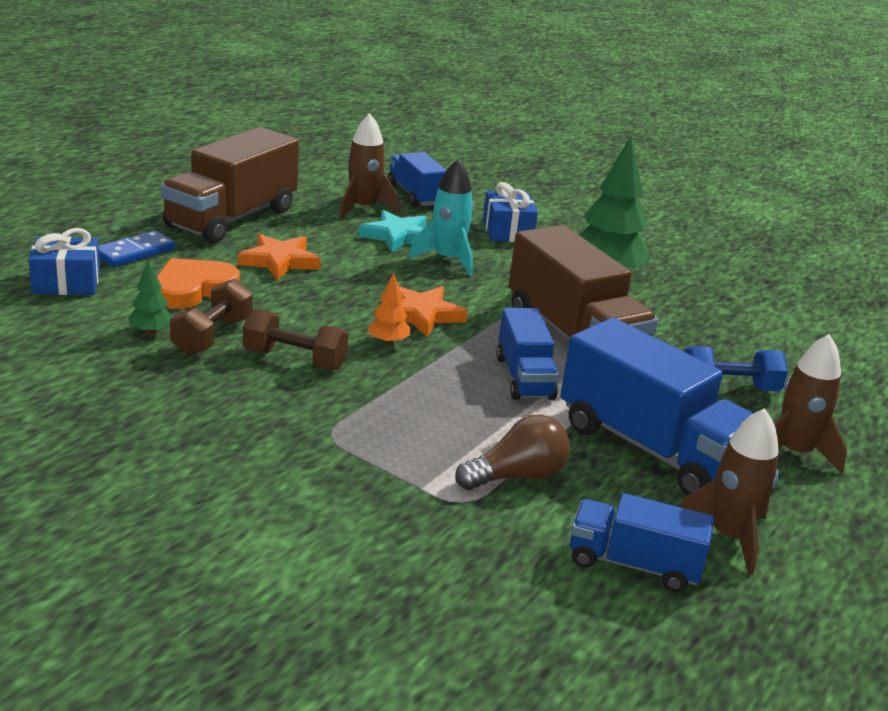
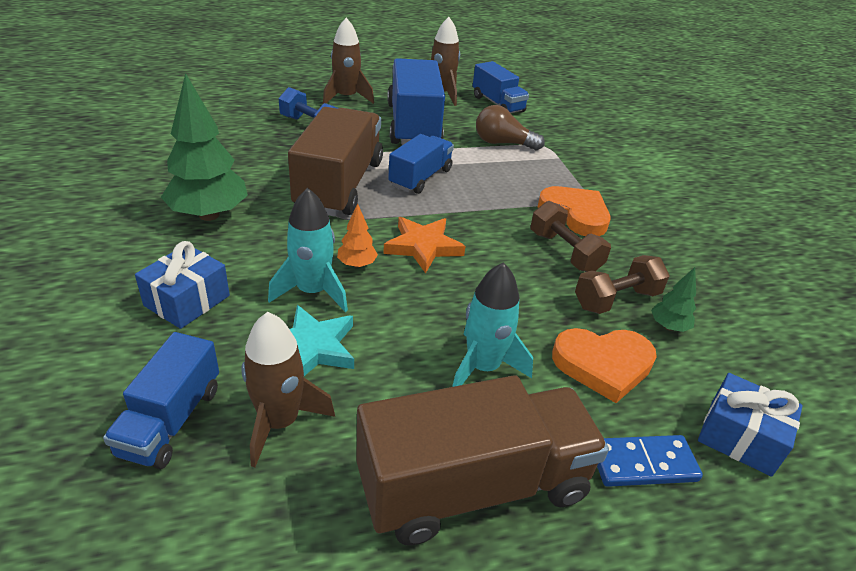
camera: 140 degrees left, 10 degrees up
orange star [238,234,321,280] -> turquoise rocket [452,262,533,387]
orange tree [368,273,410,345] -> orange tree moved to [337,204,378,268]
none -> orange heart [538,186,610,236]

